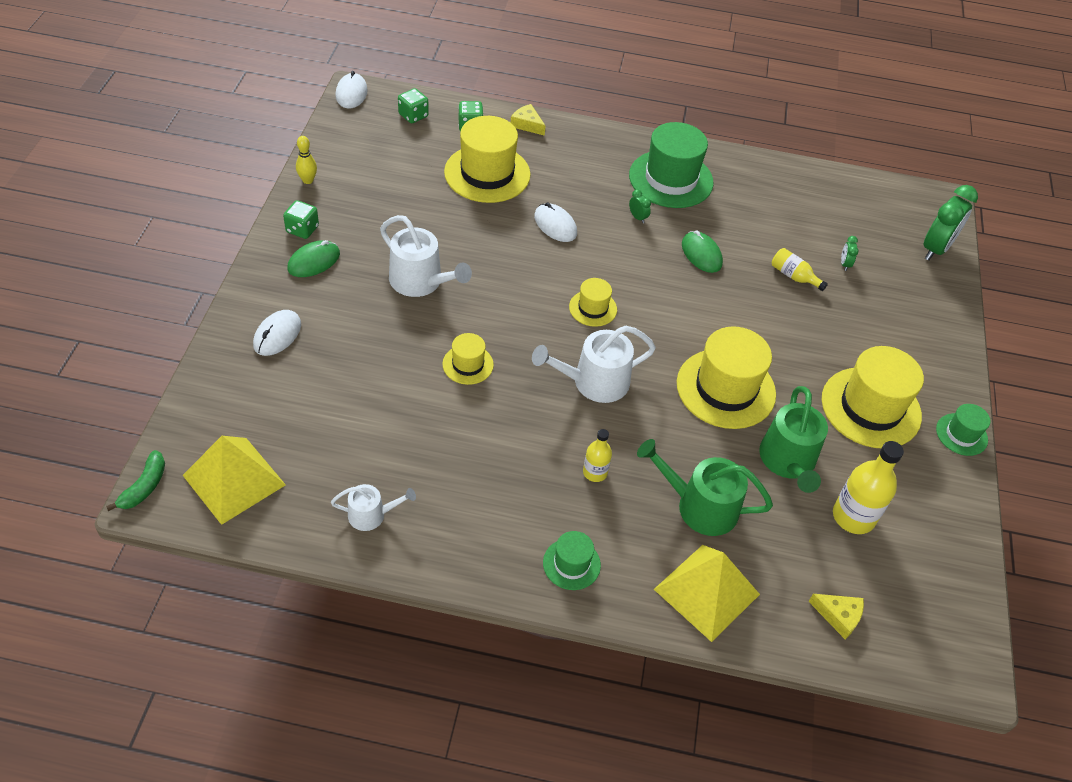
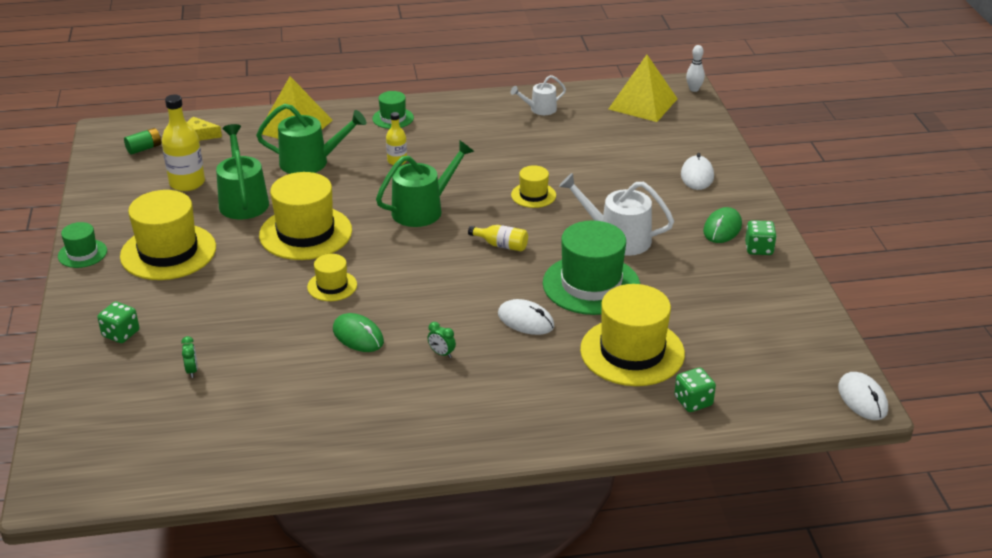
camera: 165 degrees right, 15 degrees down
green banana [106,450,165,511] -> white bowling pin [686,45,705,92]
yellow bowling pin [296,136,317,184] -> none
green dice [398,88,428,124] -> green dice moved to [97,301,139,343]
yellow cheese [511,104,546,136] -> none
white watering can [532,326,656,403] -> green watering can [376,141,474,227]
yellow hat [569,278,617,327] -> yellow hat moved to [307,254,357,301]
green hat [629,122,714,208] -> green hat moved to [543,221,640,315]
yellow bottle [772,248,828,291] -> yellow bottle moved to [468,225,528,252]
green clock [923,185,978,260] -> none
none -> green battery [124,128,161,155]

